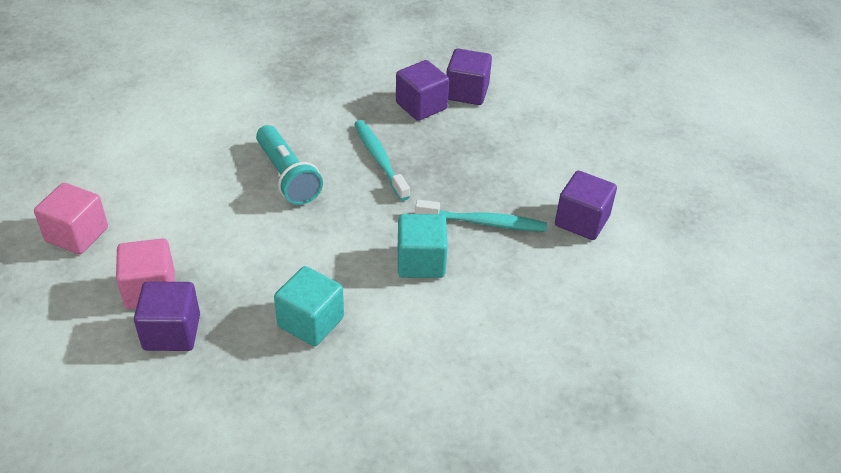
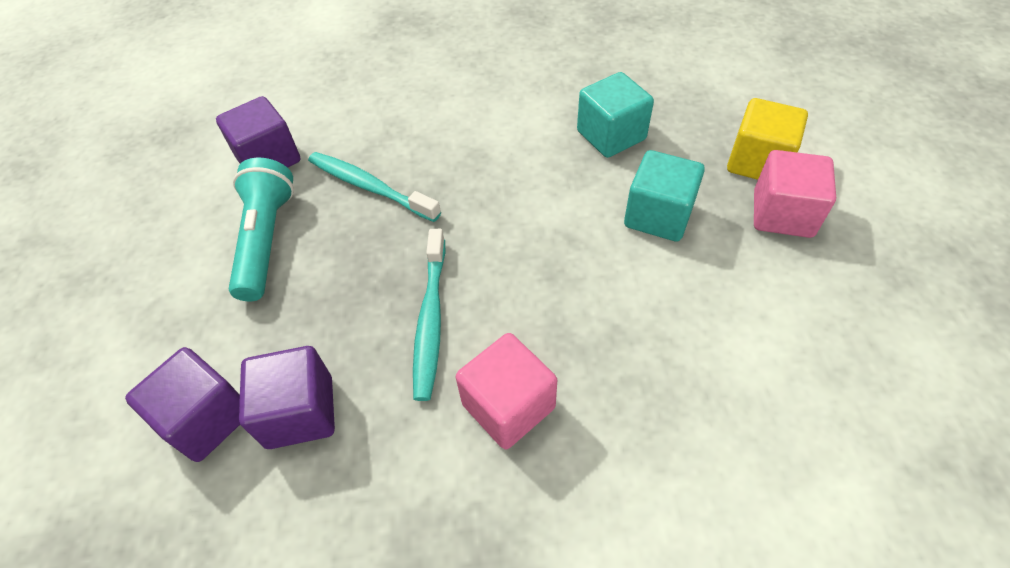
camera: 150 degrees left, 10 degrees up
pink cube [34,183,108,254] -> pink cube moved to [456,333,557,449]
purple cube [134,281,200,351] -> yellow cube [727,98,808,180]
turquoise flashlight [256,125,323,205] -> turquoise flashlight moved to [229,158,294,301]
turquoise cube [398,214,448,278] -> turquoise cube moved to [624,150,705,242]

